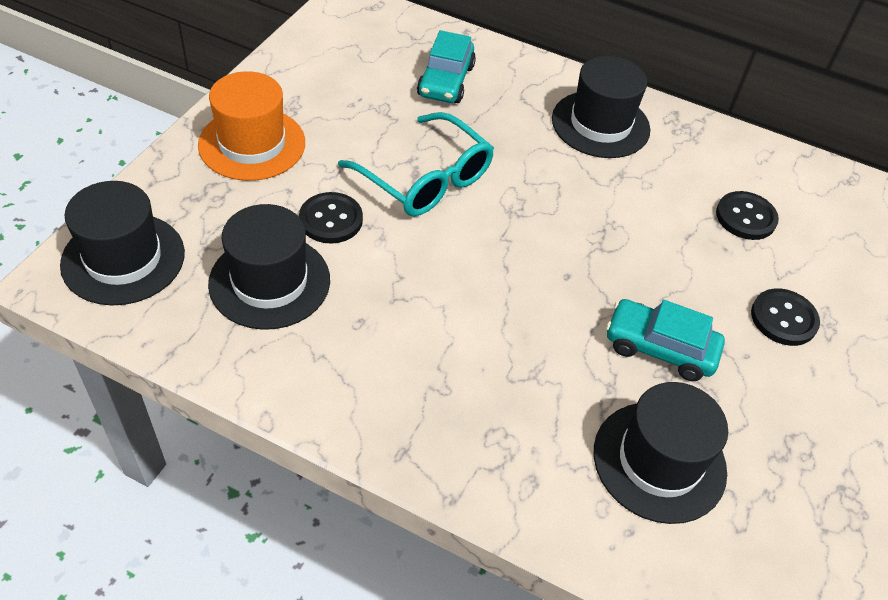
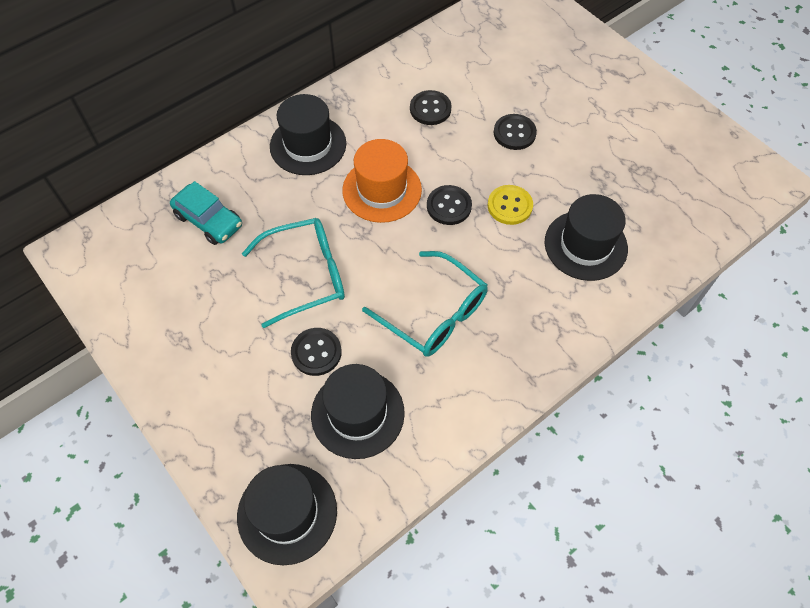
camera: 60 degrees left, 10 degrees up
orange hat [198,71,305,181] -> orange hat moved to [342,139,422,223]
turquoise car [606,299,725,381] -> yellow button [488,185,533,225]
none -> turquoise glasses [362,251,488,357]
none -> black button [427,185,472,225]

